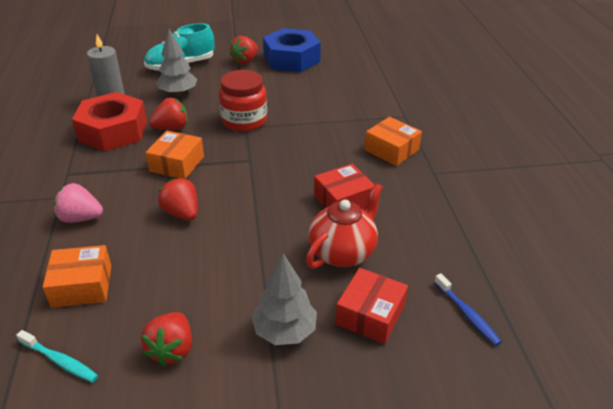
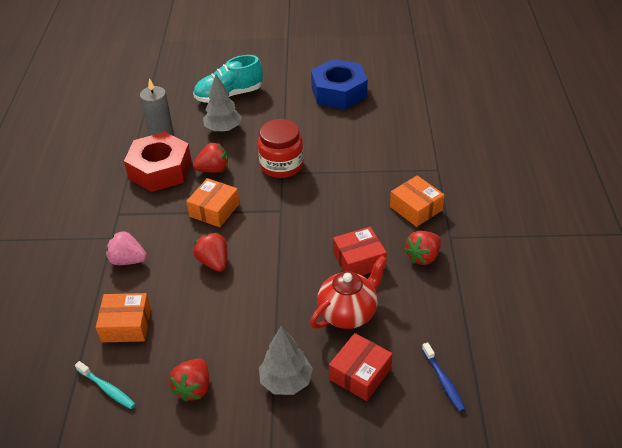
camera: 10 degrees right, 5 degrees up
red strawberry [229,36,258,64] -> red strawberry moved to [404,231,441,265]

